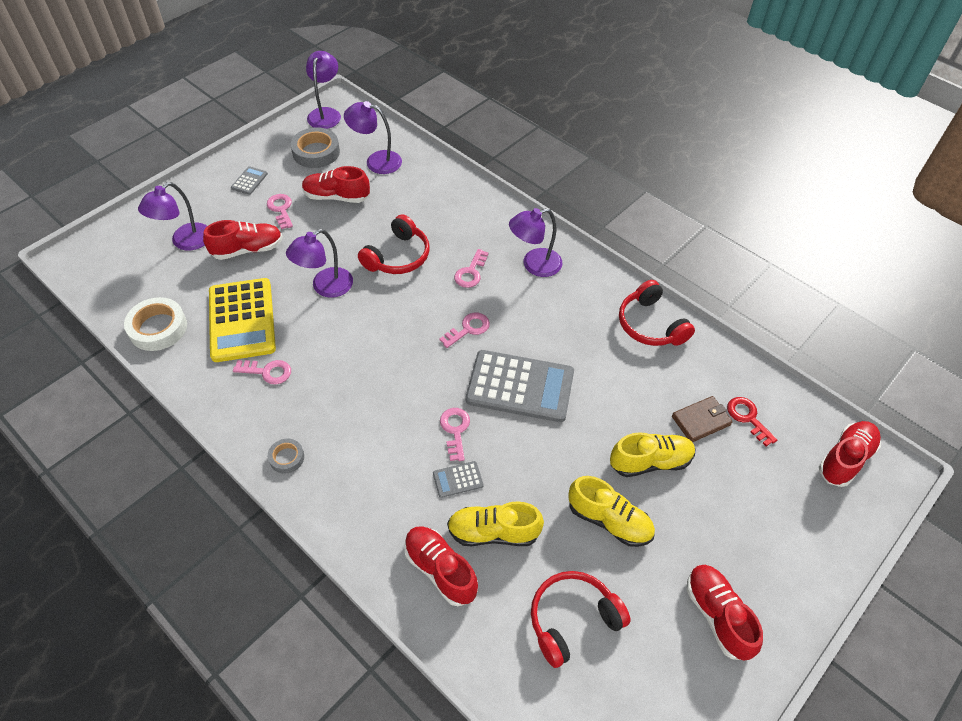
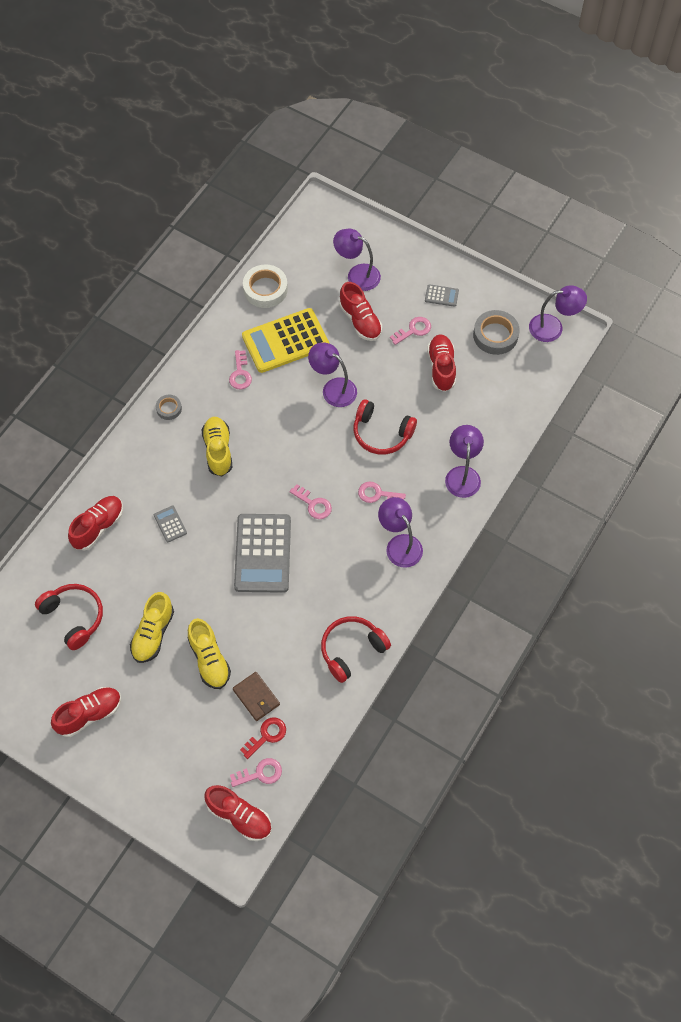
camera: 80 degrees right, 10 degrees up
purple lamp [344,101,402,174] -> purple lamp moved to [445,425,484,498]
pink key [440,408,470,461] -> pink key moved to [230,758,282,787]
yellow shoe [447,501,544,546] -> yellow shoe moved to [201,417,232,476]

